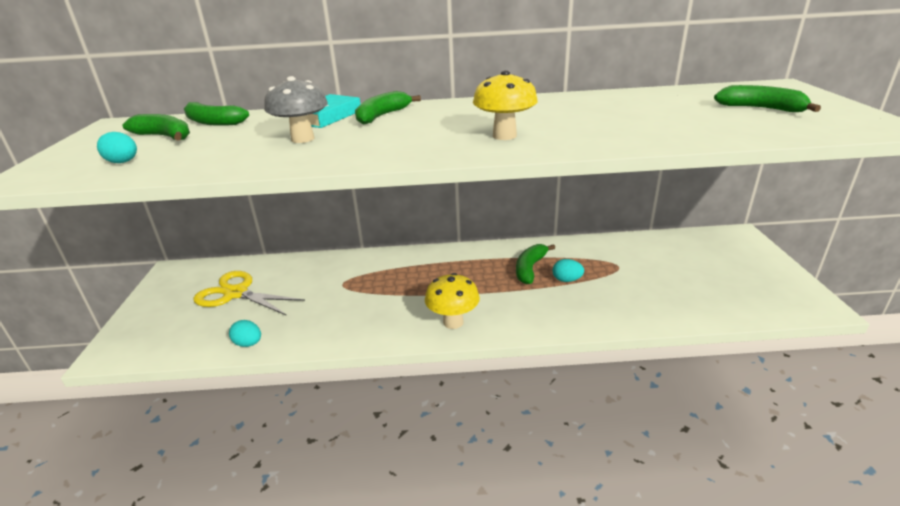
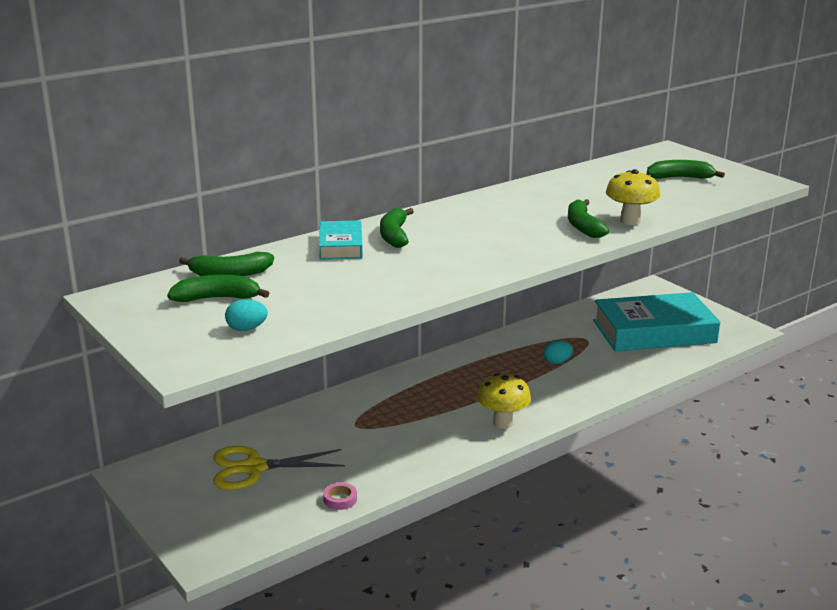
camera: 35 degrees left, 5 degrees down
turquoise egg [229,320,261,347] -> pink tape [323,483,357,510]
grey mushroom [264,76,328,143] -> none
yellow mushroom [473,70,538,140] -> yellow mushroom moved to [606,169,660,225]
green banana [516,244,555,284] -> green banana moved to [568,199,609,238]
none -> turquoise book [593,292,720,351]

